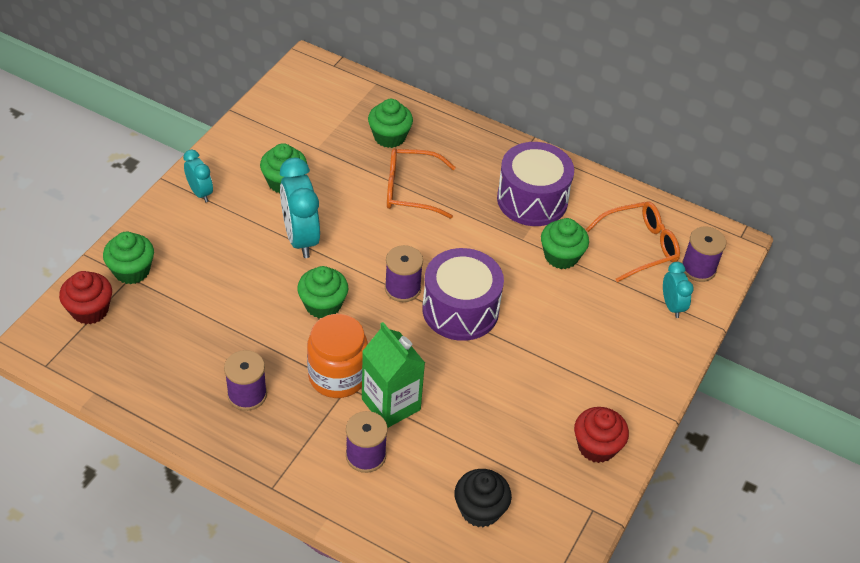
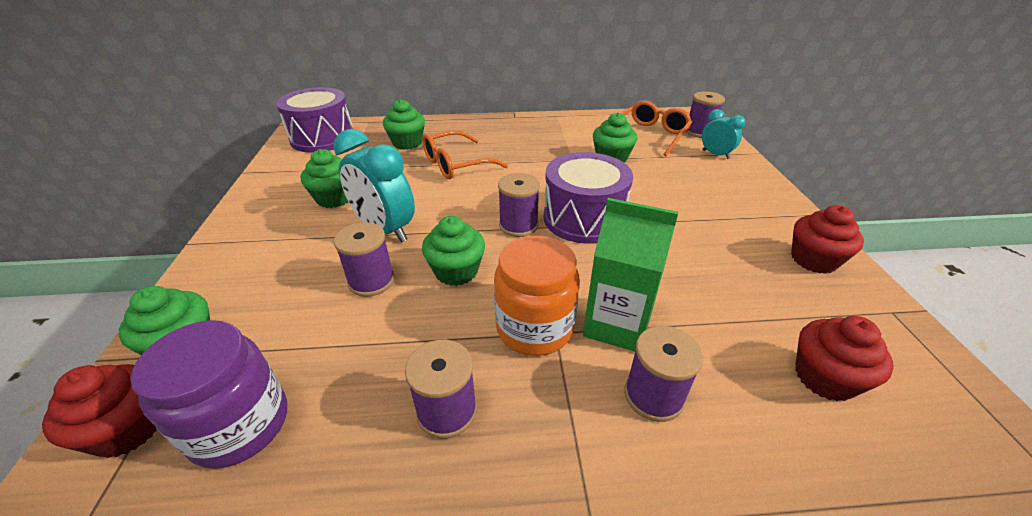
camera: 30 degrees left, 10 degrees down
turquoise clock [183,149,213,202] -> none
black cupcake [454,469,512,527] -> red cupcake [795,316,894,401]
purple drum [497,142,574,226] -> purple drum moved to [276,87,353,153]
none -> purple jar [131,320,287,469]
none -> purple spool [334,222,395,297]

